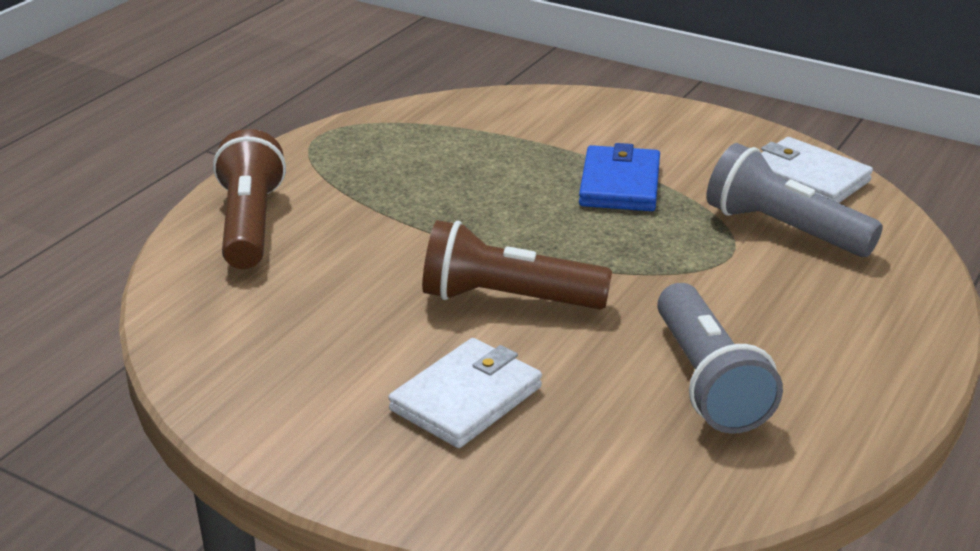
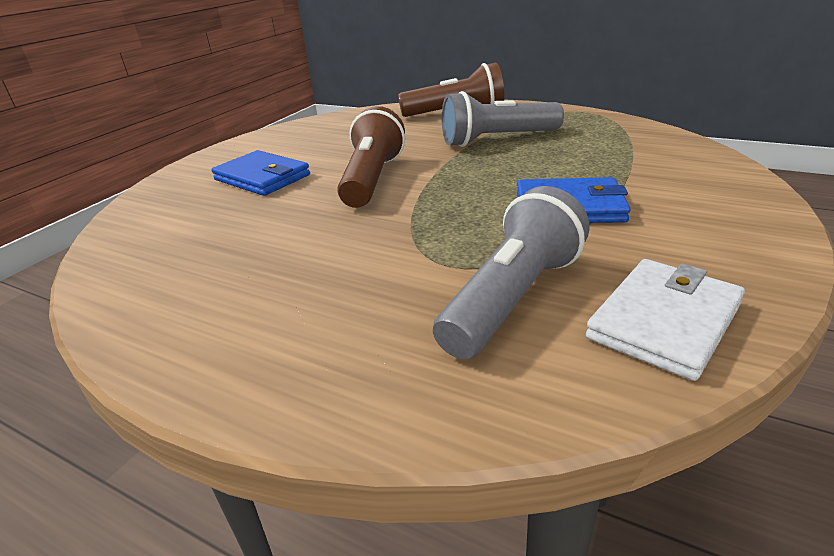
camera: 90 degrees right, 0 degrees up
white wallet [388,338,542,448] -> blue wallet [211,150,310,196]
grey flashlight [657,283,783,434] -> grey flashlight moved to [442,91,564,147]

